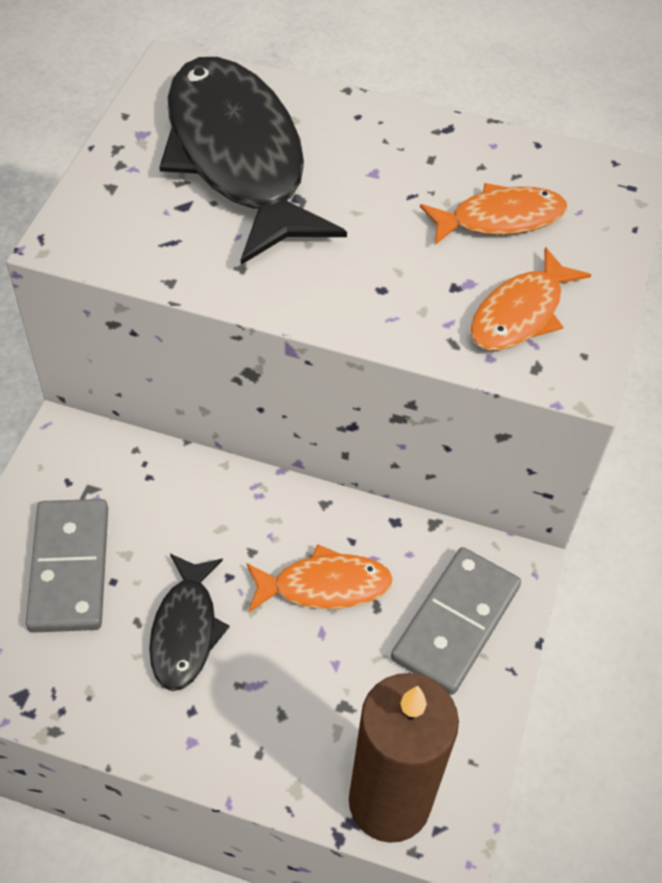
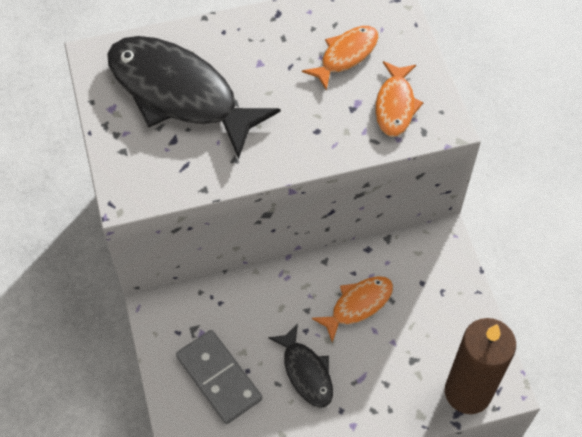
camera: 30 degrees left, 5 degrees up
grey domino [391,547,521,695] -> none

